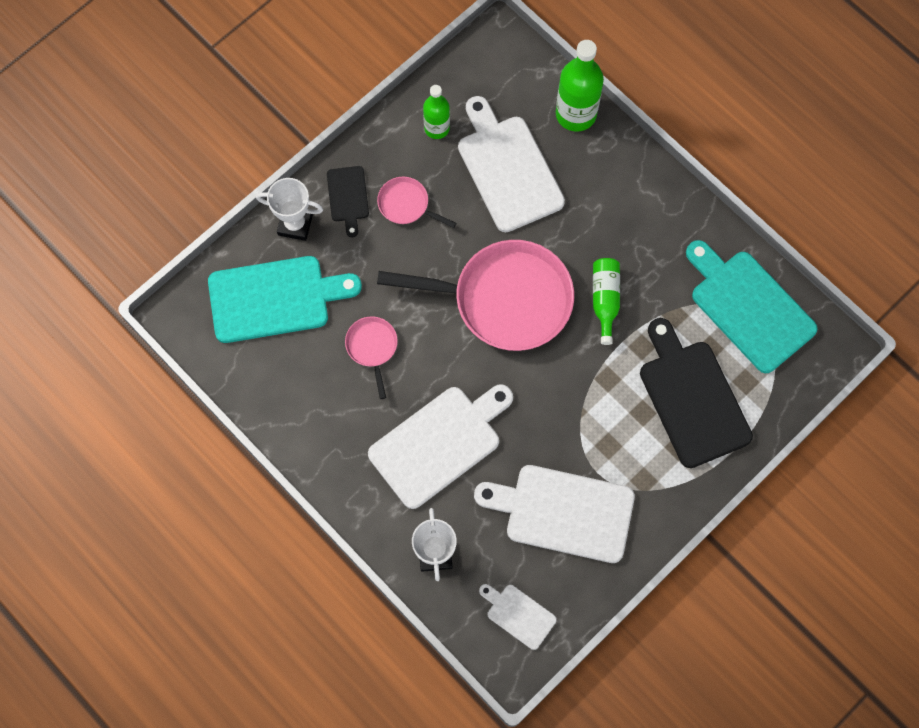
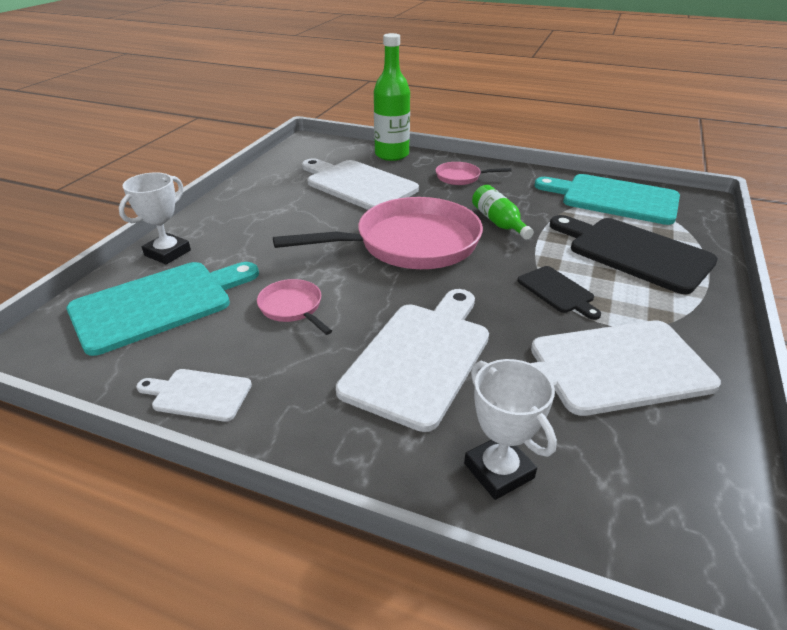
camera: 25 degrees left, 35 degrees down
white trophy [256,178,323,241] -> white trophy turned 45 degrees counterclockwise [119,173,191,264]
black cutting board [327,166,369,237] -> black cutting board moved to [517,266,601,320]
pink pan [377,177,457,228] -> pink pan moved to [436,162,512,185]
green bottle [423,85,450,139] -> none
white cutting board [479,584,557,650] -> white cutting board moved to [136,369,252,422]

